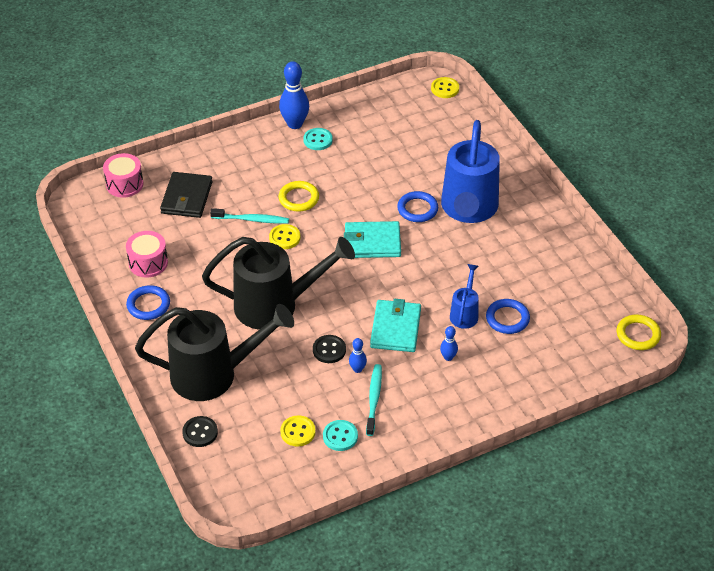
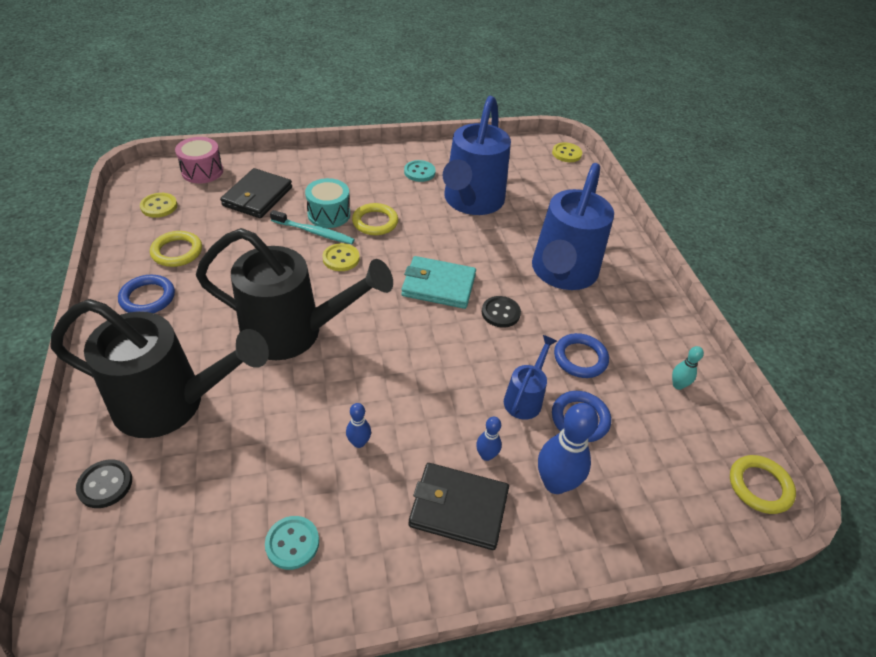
camera: 10 degrees right, 0 degrees up
pink drum [126,231,168,278] -> yellow ring [150,231,202,267]
blue bowling pin [279,61,309,129] -> blue bowling pin moved to [538,403,599,494]
yellow button [280,415,316,447] -> yellow button moved to [140,193,177,218]
black button [313,335,346,363] -> black button moved to [482,296,521,328]
turquoise toothbrush [366,364,382,436] -> none
turquoise wallet [370,299,421,352] -> none
blue ring [397,191,438,222] -> blue ring moved to [554,333,609,378]
none -> turquoise drum [305,178,350,228]
none -> black wallet [409,463,509,550]
none -> blue watering can [442,96,511,215]
none -> turquoise bowling pin [672,346,704,390]

